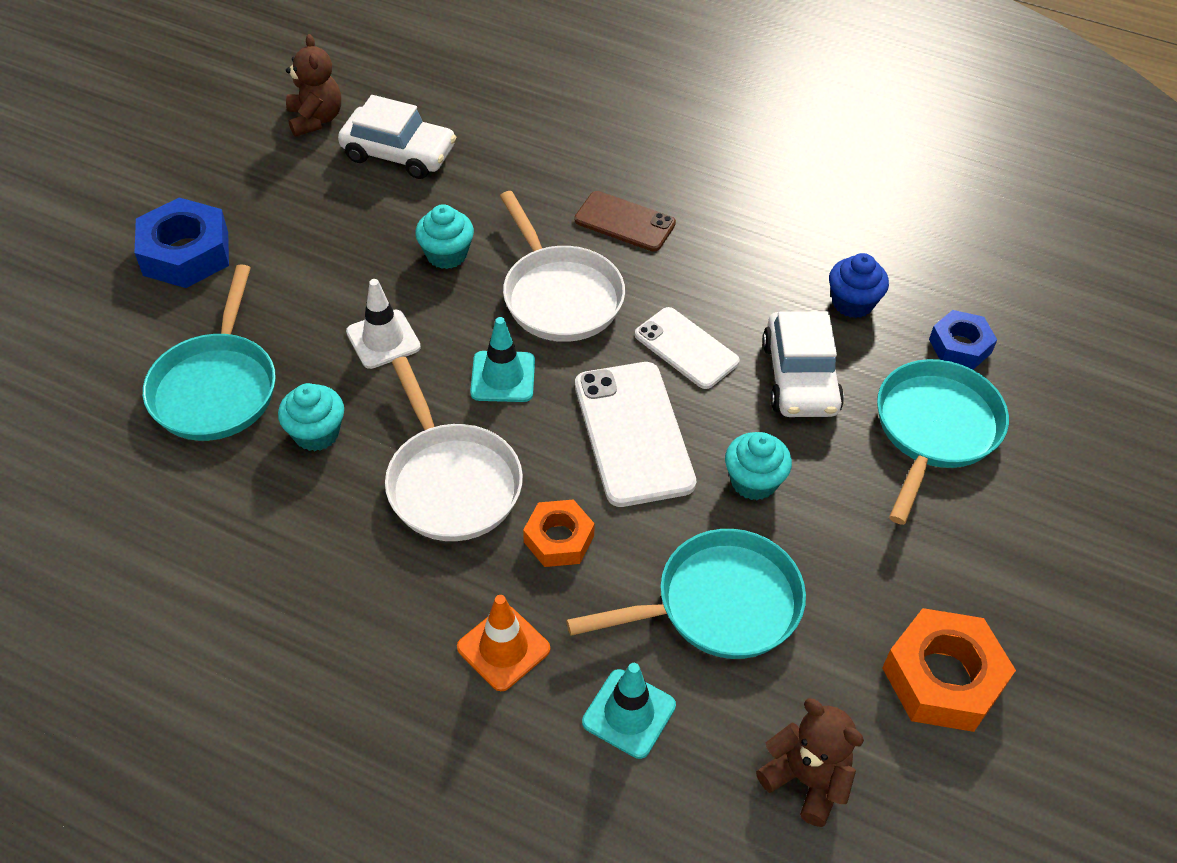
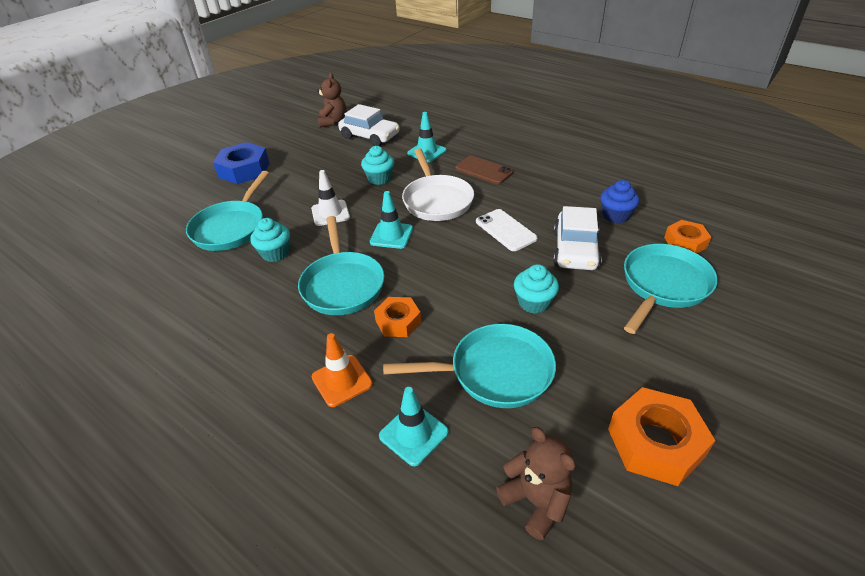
camera: 15 degrees right, 10 degrees down
white pan [385,357,523,541] -> turquoise pan [298,216,384,315]
white phone [575,362,696,507] -> none
blue nut [929,310,997,370] -> orange nut [664,220,711,253]
none -> turquoise traffic cone [407,112,447,162]

